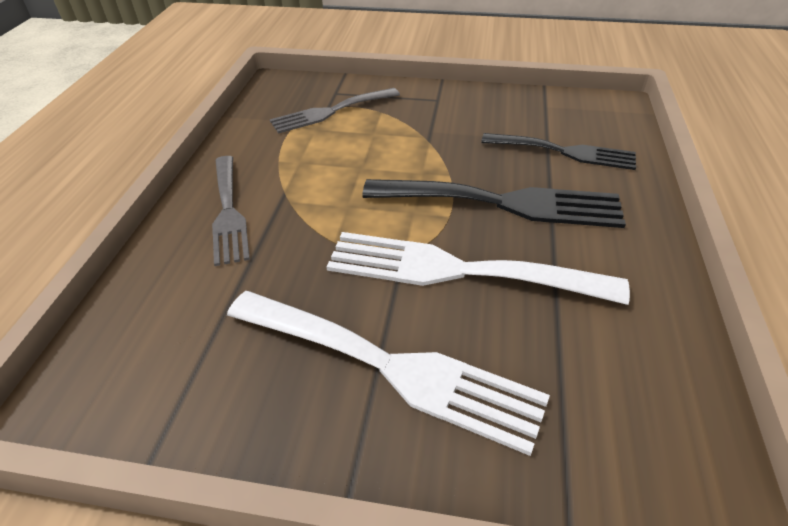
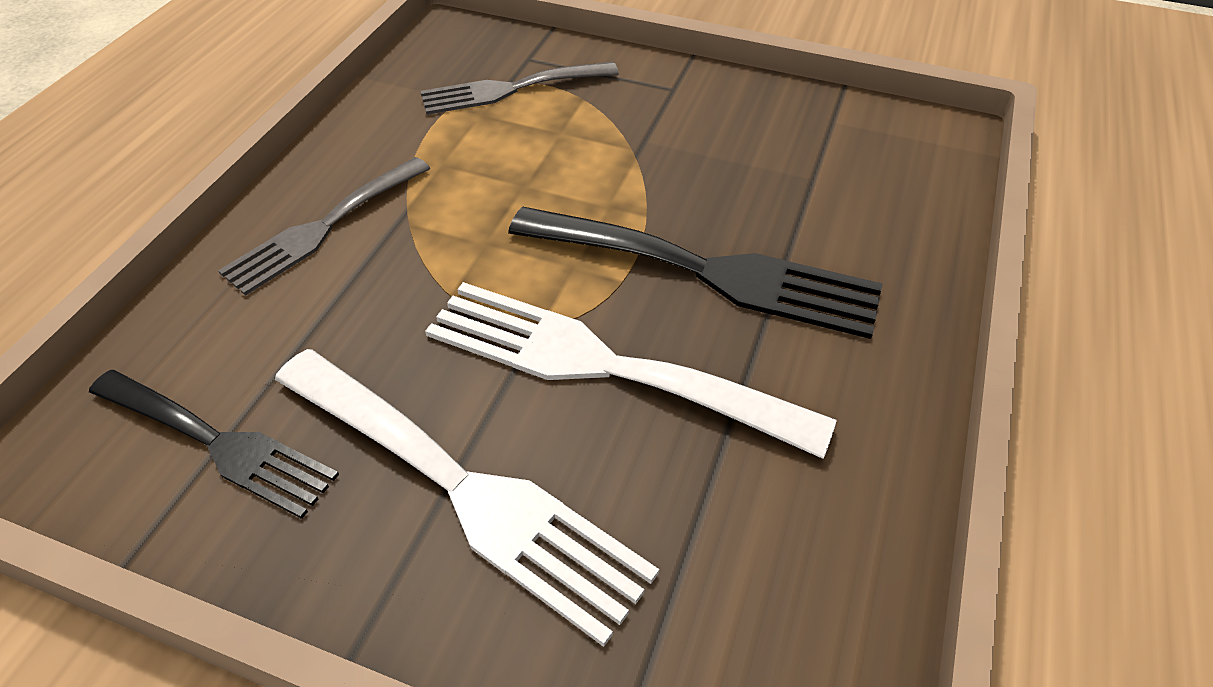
camera: 10 degrees right, 5 degrees up
grey fork [212,156,250,266] -> grey fork turned 45 degrees clockwise [218,157,431,296]
black fork [481,133,636,170] -> black fork moved to [89,370,339,519]

